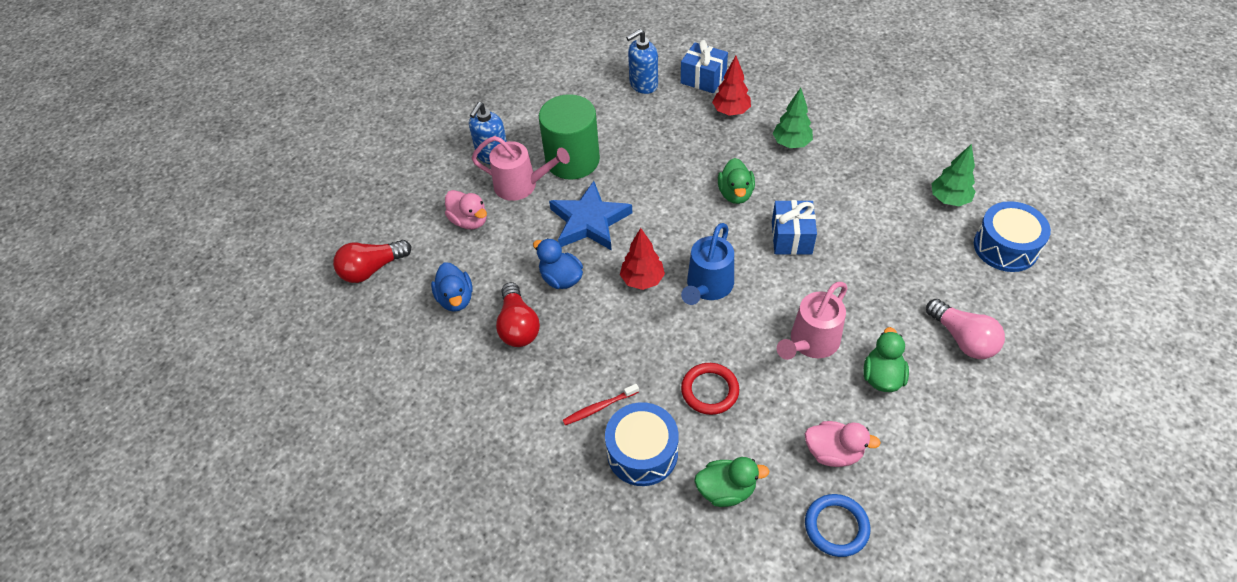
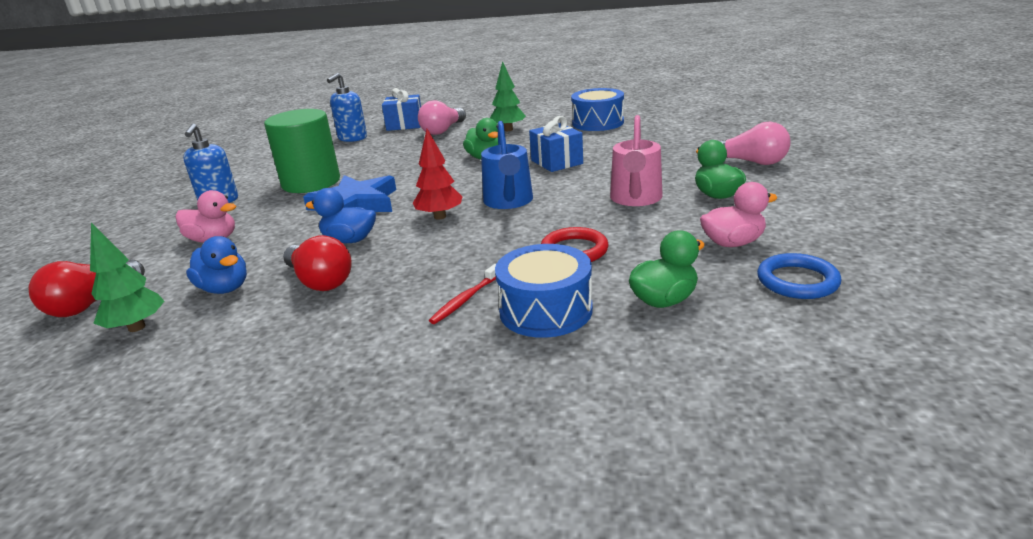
camera: 30 degrees left, 25 degrees down
pink watering can [471,136,570,201] -> none
red tree [712,56,751,116] -> pink light bulb [418,100,466,135]
green tree [931,144,976,206] -> green tree moved to [90,222,164,332]
blue drum [974,201,1051,272] -> blue drum moved to [571,88,624,131]

